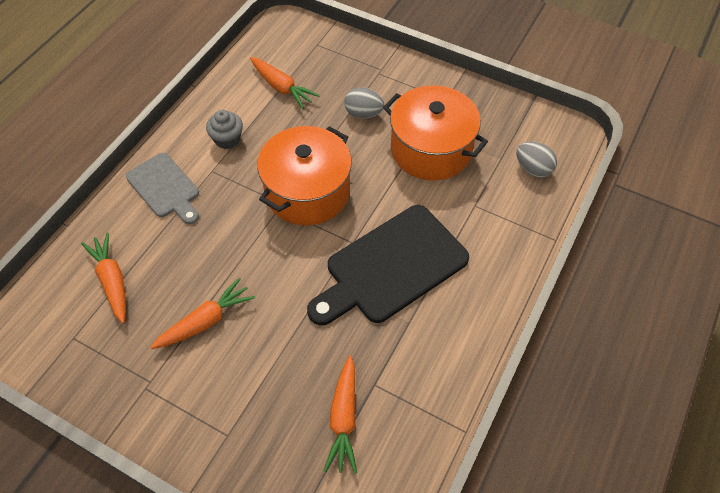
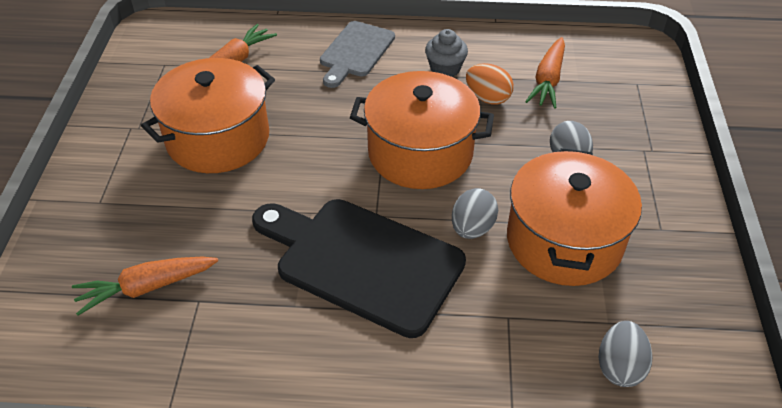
camera: 65 degrees right, 10 degrees down
orange carrot [150,278,255,349] -> orange pot [141,58,275,173]
none -> grey egg [452,188,498,239]
none -> orange egg [466,63,514,105]

